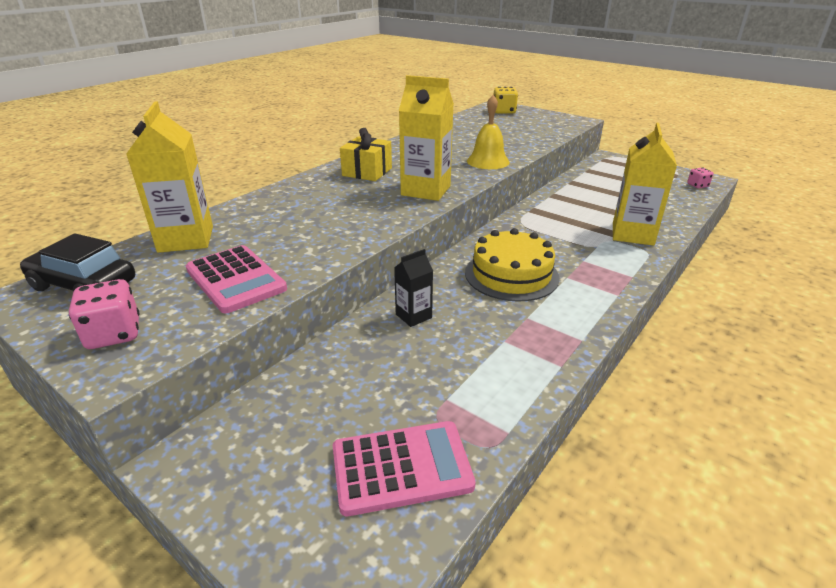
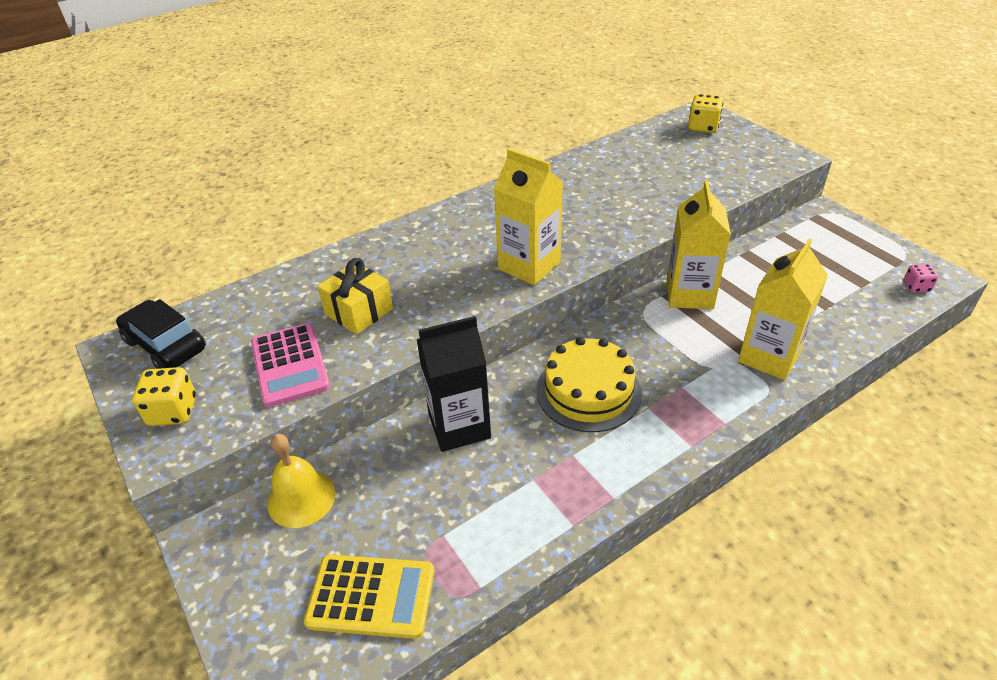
camera: 20 degrees right, 10 degrees up
pink dice [69,279,140,349] -> yellow dice [132,367,196,426]
yellow carton [126,101,213,253] -> yellow carton moved to [667,180,731,309]
pink calculator [333,421,476,516] -> yellow calculator [304,554,434,639]
yellow gift [340,128,392,181] -> yellow gift moved to [317,258,393,335]
black carton [394,249,433,327] -> black carton [417,316,491,452], size x1.86
yellow bell [467,95,510,169] -> yellow bell moved to [267,434,336,528]

